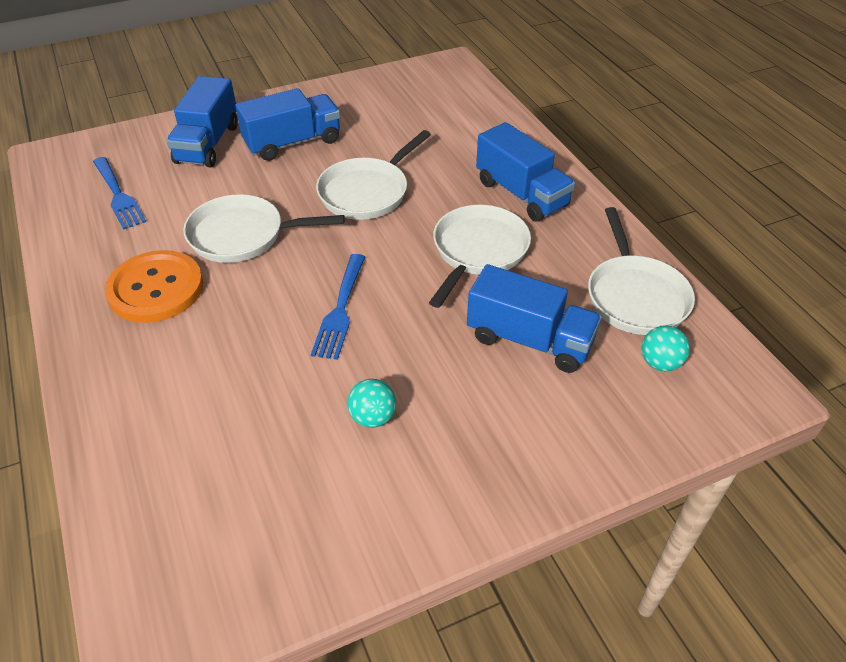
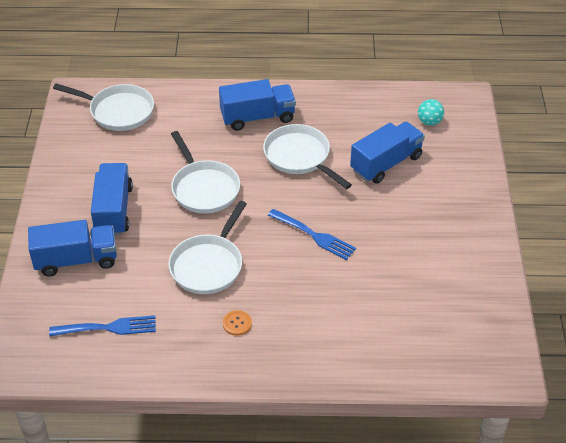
camera: 65 degrees left, 0 degrees up
orange button [105,250,203,323] -> orange button [223,310,252,336], size x0.42
blue truck [167,76,238,167] -> blue truck turned 45 degrees counterclockwise [28,220,117,276]
turquoise ball [347,379,396,428] -> none
white pan [588,207,695,335] -> white pan moved to [53,83,154,131]

